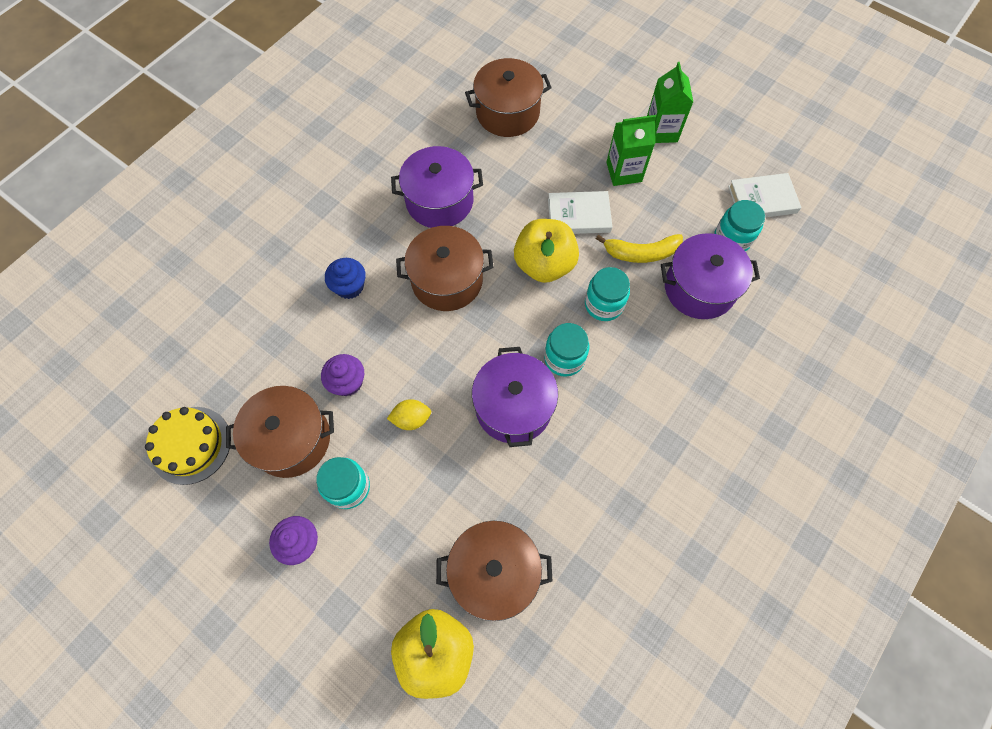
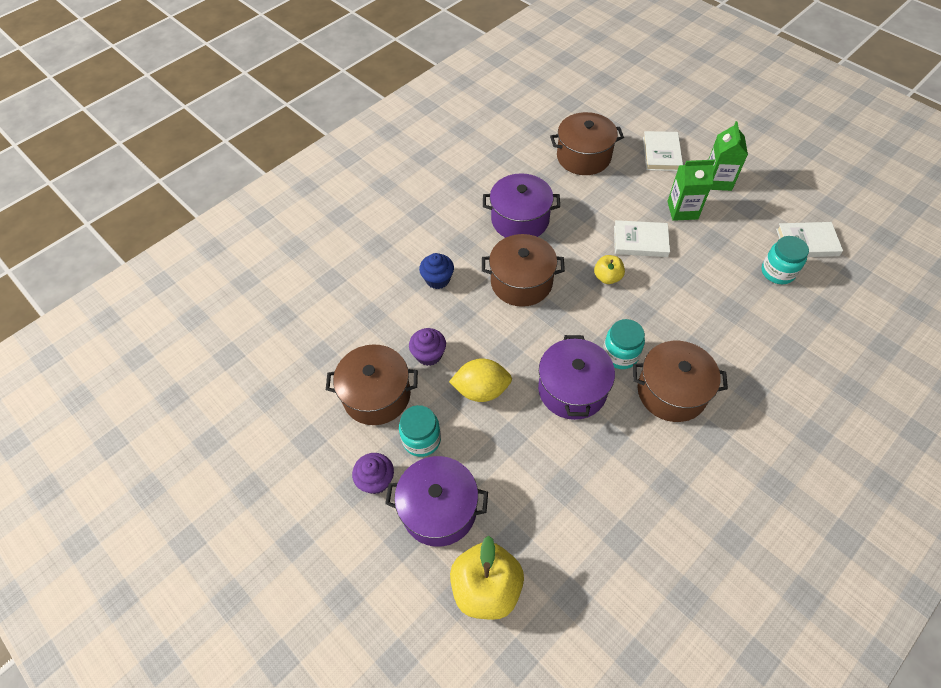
camera: 10 degrees right, 10 degrees down
yellow cake [145,407,230,485] -> none
yellow lemon [387,399,431,430] -> yellow lemon [449,358,512,402], size x1.60
brown pot [436,521,552,621] -> brown pot moved to [633,341,728,422]
yellow apple [514,219,579,283] -> yellow apple [594,255,625,284], size x0.54
turquoise jar [585,267,630,321] -> none
yellow banana [596,234,683,263] -> none
purple pot [661,233,760,319] -> purple pot moved to [385,456,488,547]
none -> white book [643,131,683,171]

